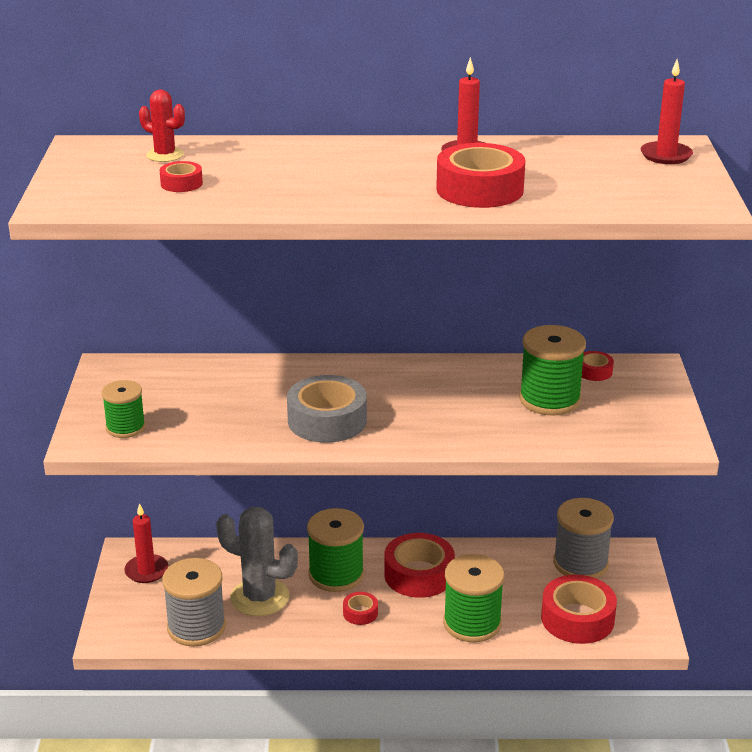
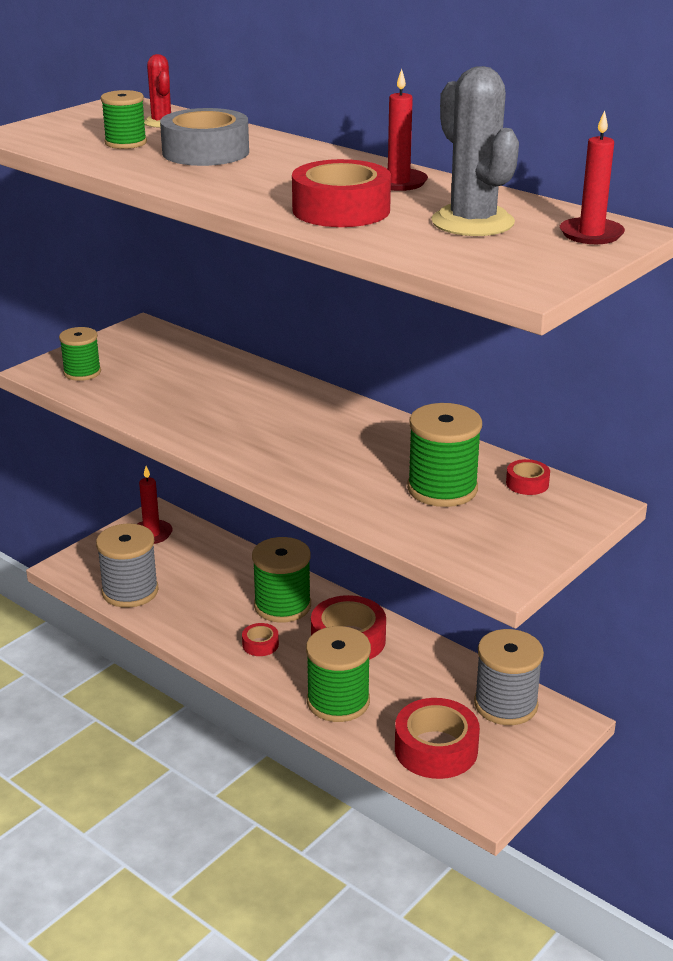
camera: 40 degrees right, 0 degrees up
red tape [160,161,203,192] -> green spool [101,90,147,149]
grey cactus [216,507,298,616] -> grey cactus moved to [431,66,519,236]
grey tape [287,375,367,443] -> grey tape moved to [160,108,249,166]

